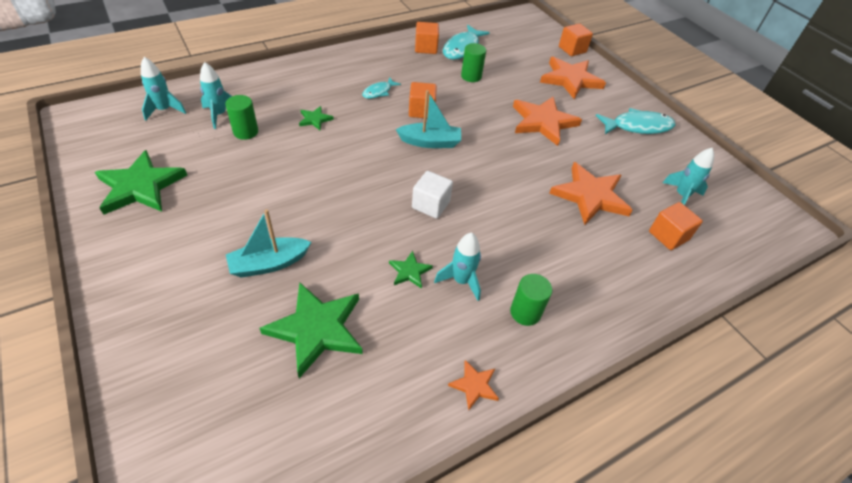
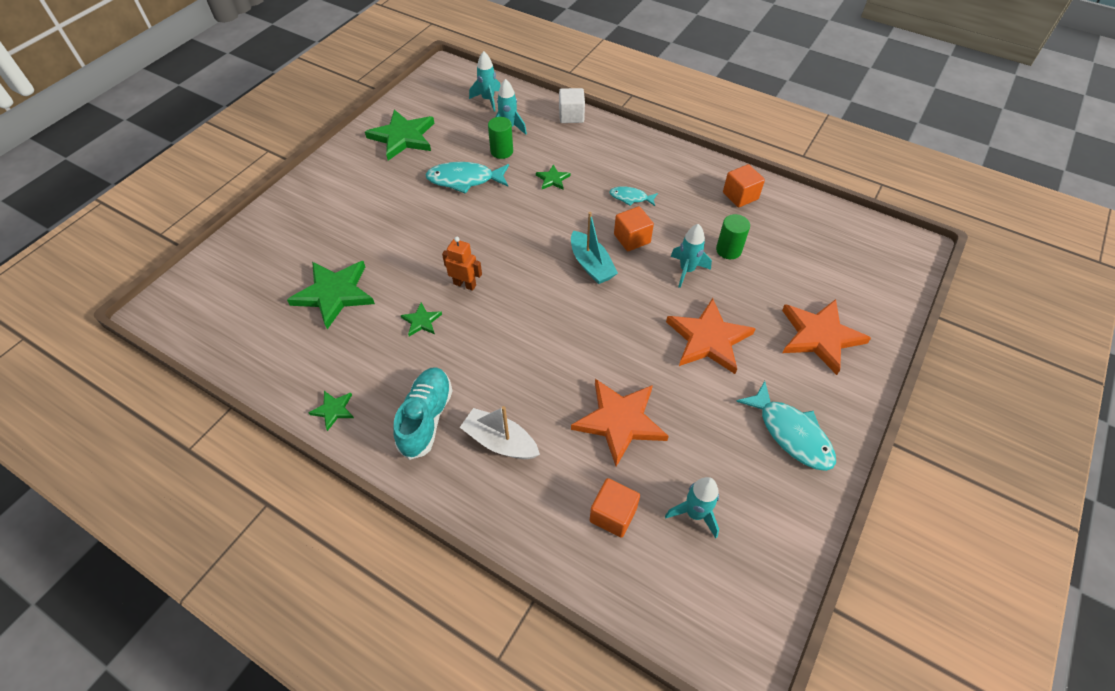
camera: 65 degrees right, 5 degrees up
turquoise boat [226,209,311,278] -> none
white cube [412,171,453,219] -> white cube moved to [559,88,585,123]
turquoise rocket [434,233,481,301] -> turquoise rocket moved to [671,224,712,288]
turquoise fish [443,25,490,60] -> turquoise fish moved to [426,162,509,194]
orange star [448,360,499,411] -> green star [309,391,354,431]
green cylinder [510,274,552,326] -> turquoise shoe [393,367,452,460]
orange cube [559,23,593,56] -> none
none -> orange robot [442,237,482,291]
none -> white boat [460,406,540,459]

